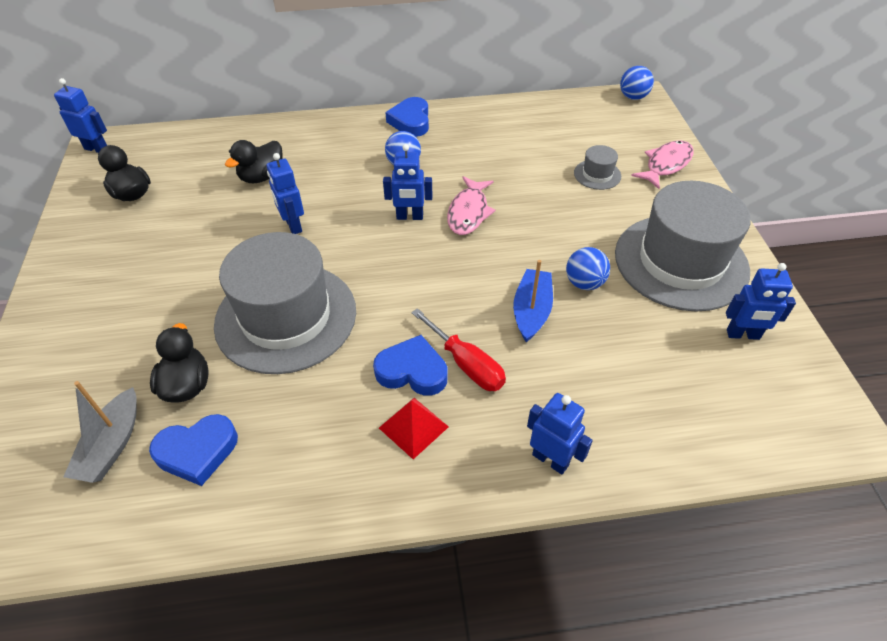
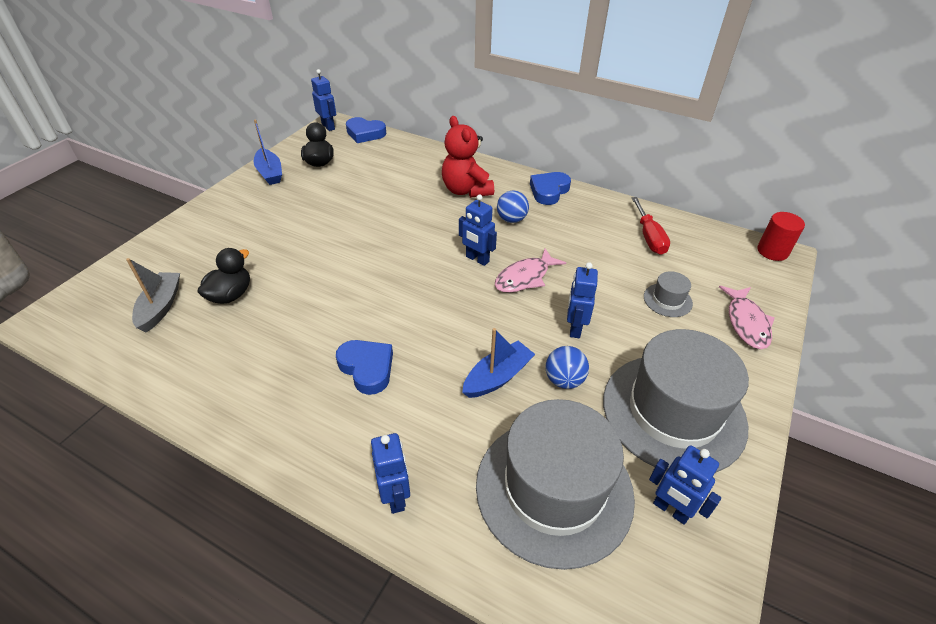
camera: 35 degrees right, 5 degrees down
grey boat [63,381,136,483] -> grey boat turned 135 degrees clockwise [126,258,180,332]
blue heart [149,414,238,486] -> blue heart moved to [346,117,386,143]
grey hat [214,232,356,374] -> grey hat moved to [476,399,635,570]
black duck [225,140,283,183] -> none
blue robot [267,153,304,234] -> blue robot moved to [567,262,598,338]
red pyramid [379,398,449,459] -> none
red screwdriver [411,308,506,391] -> red screwdriver moved to [632,197,670,255]
blue ball [620,66,654,100] -> red cylinder [757,212,805,261]
pink fish [631,140,694,189] -> pink fish turned 105 degrees clockwise [719,286,775,349]
none -> blue boat [253,120,282,185]
none -> red teddy bear [442,116,494,198]

